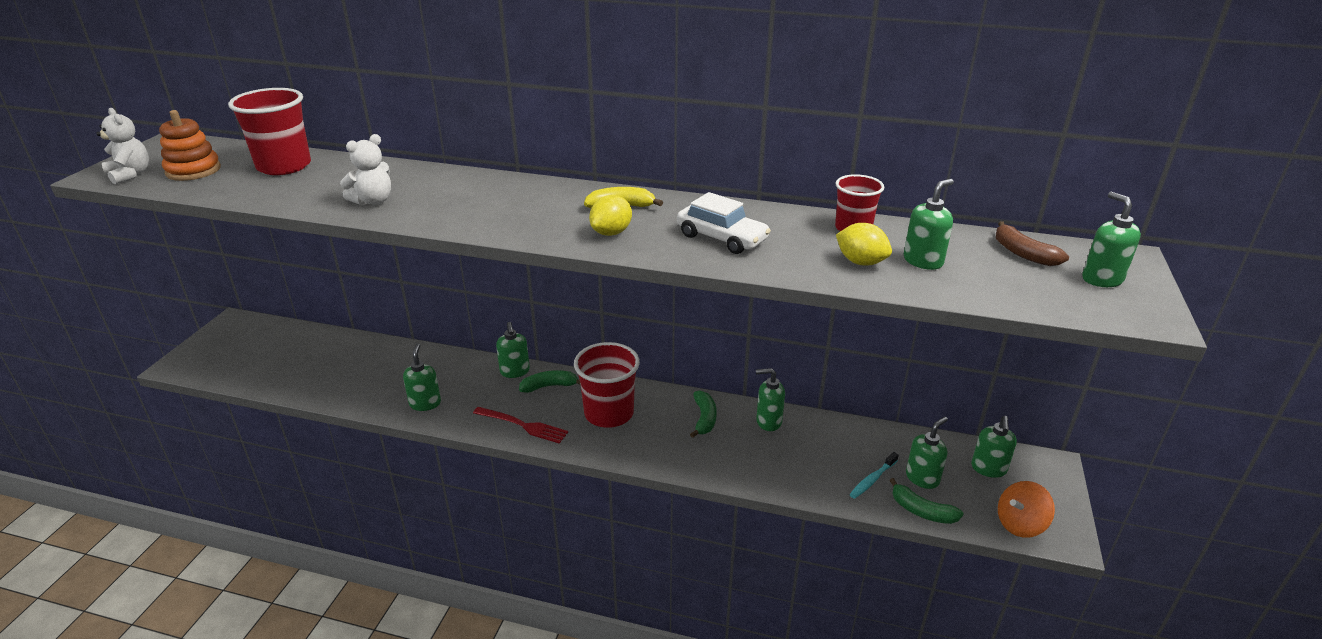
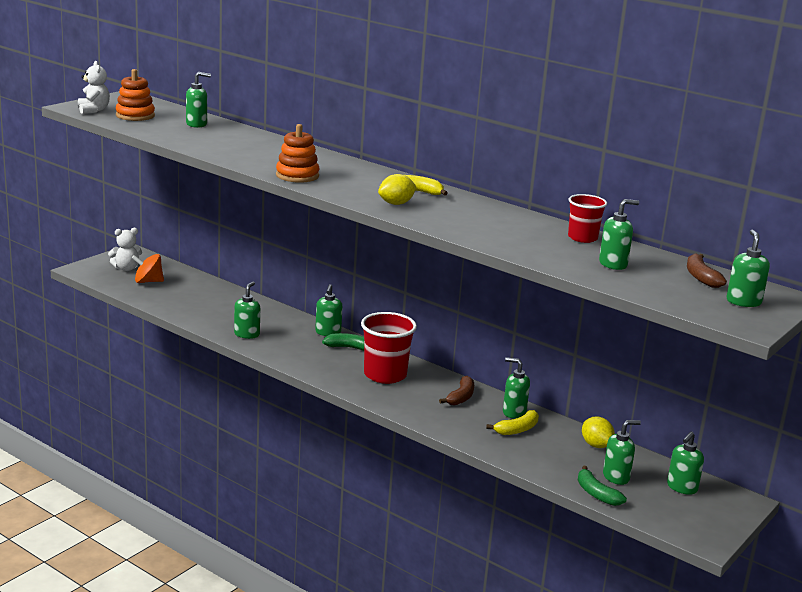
camera: 20 degrees right, 10 degrees down
red cup [228,88,311,175] -> green soap dispenser [186,72,211,128]
white teddy bear [340,134,391,206] -> white teddy bear moved to [108,228,142,271]
red fork [473,407,568,444] -> none
white car [677,192,771,254] -> none
green banana [690,390,717,438] -> brown banana [439,376,474,406]
yellow lemon [836,223,892,266] -> yellow lemon moved to [582,416,615,448]
turquoise toothbrush [850,452,899,499] -> none
orange spinning top [998,481,1055,538] -> orange spinning top moved to [132,254,164,283]
none -> orange stacking toy [276,124,320,183]
none -> yellow banana [486,410,539,435]

